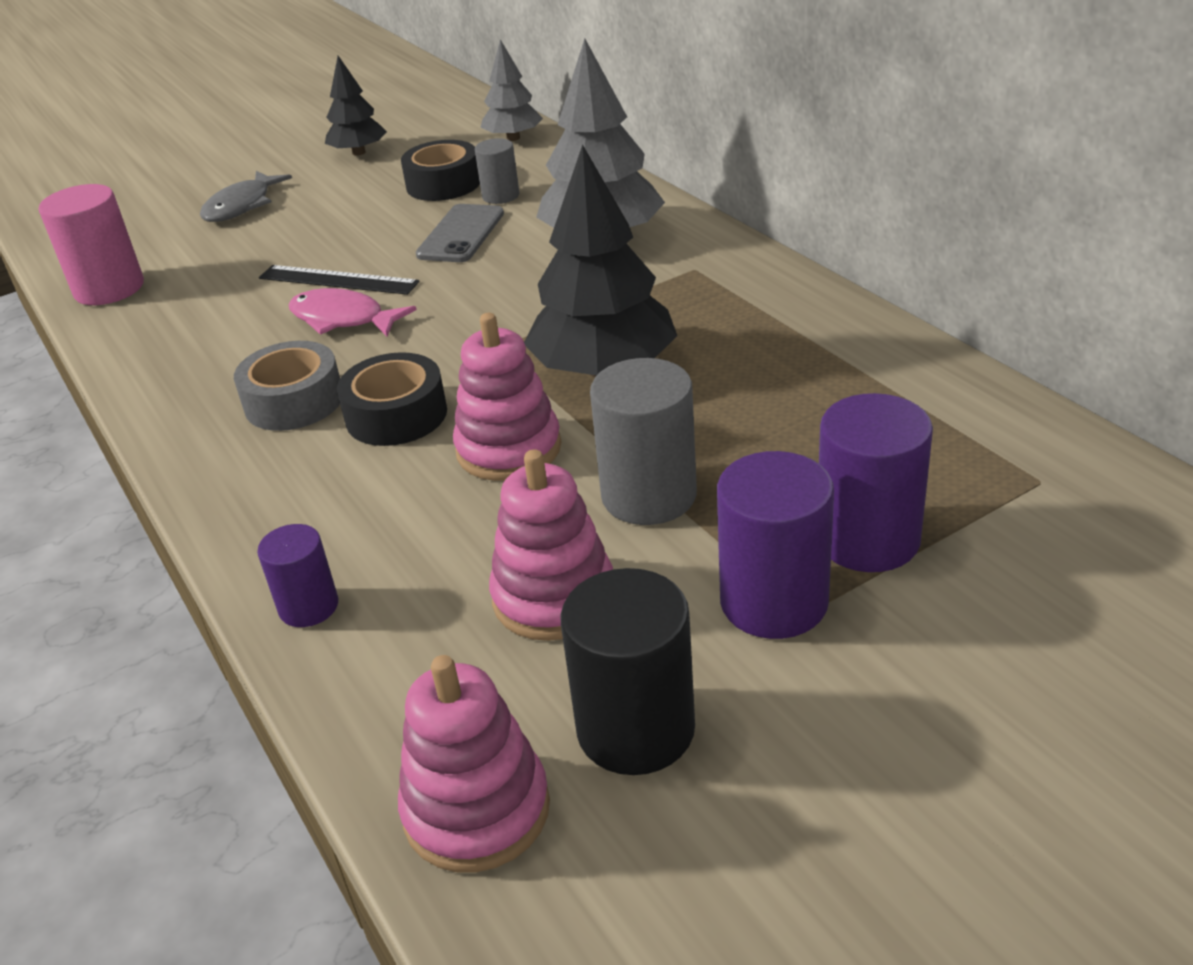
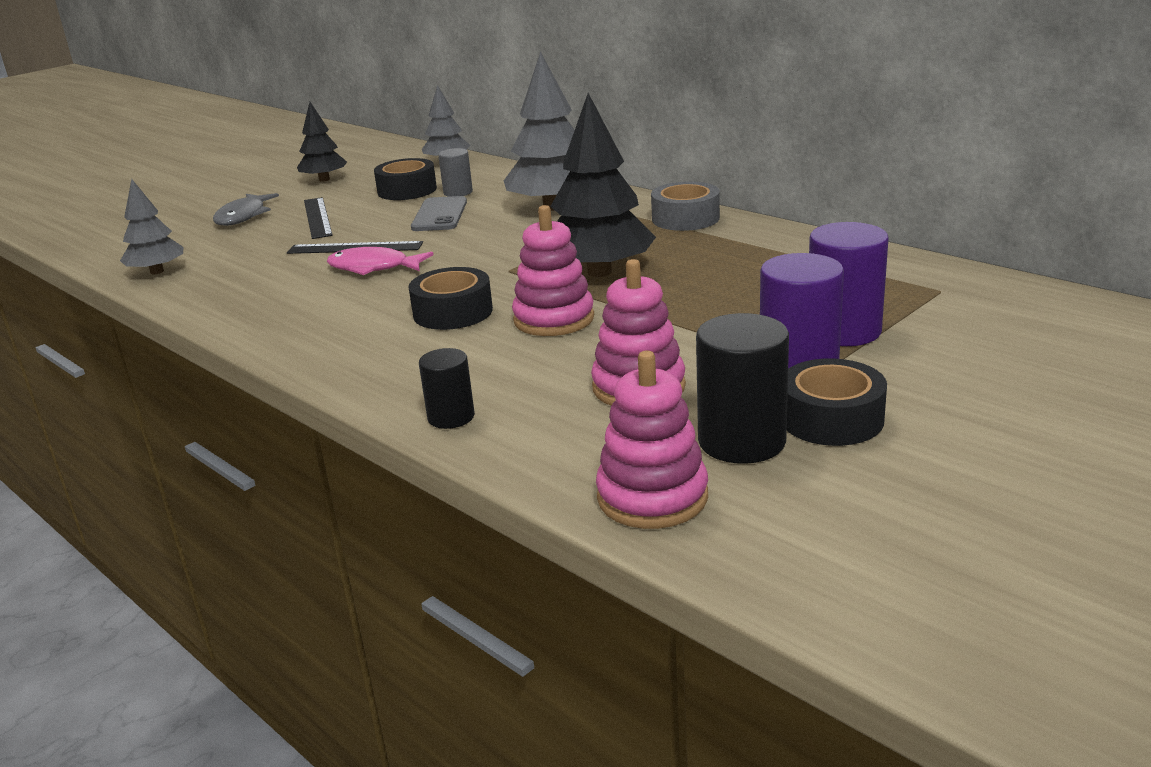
camera: 15 degrees left, 10 degrees down
pink cylinder [39,184,144,305] -> grey tree [120,179,183,274]
grey tape [234,341,340,431] -> grey tape moved to [651,181,720,231]
purple cylinder [257,524,338,627] -> black cylinder [419,348,475,429]
grey cylinder [590,358,697,525] -> none
none -> black ruler [304,197,333,239]
none -> black tape [787,358,887,446]

